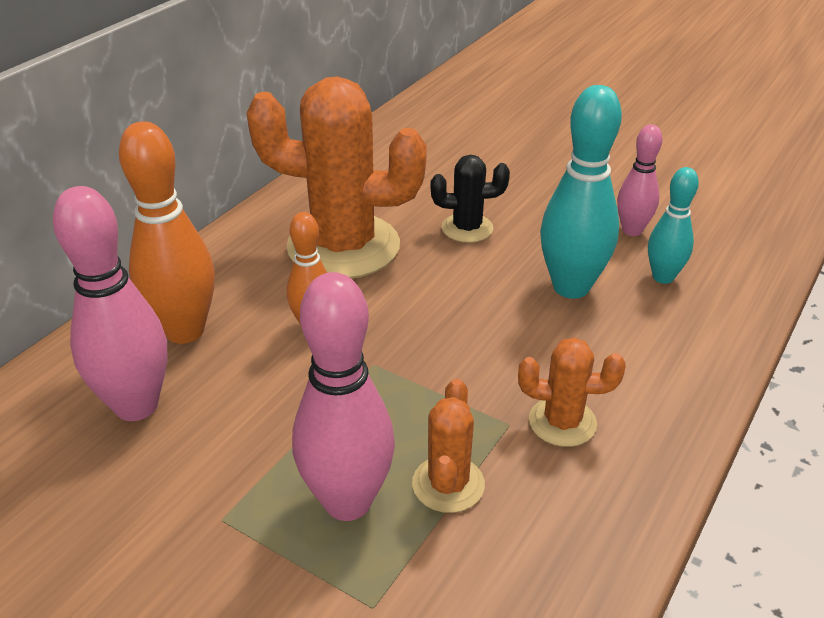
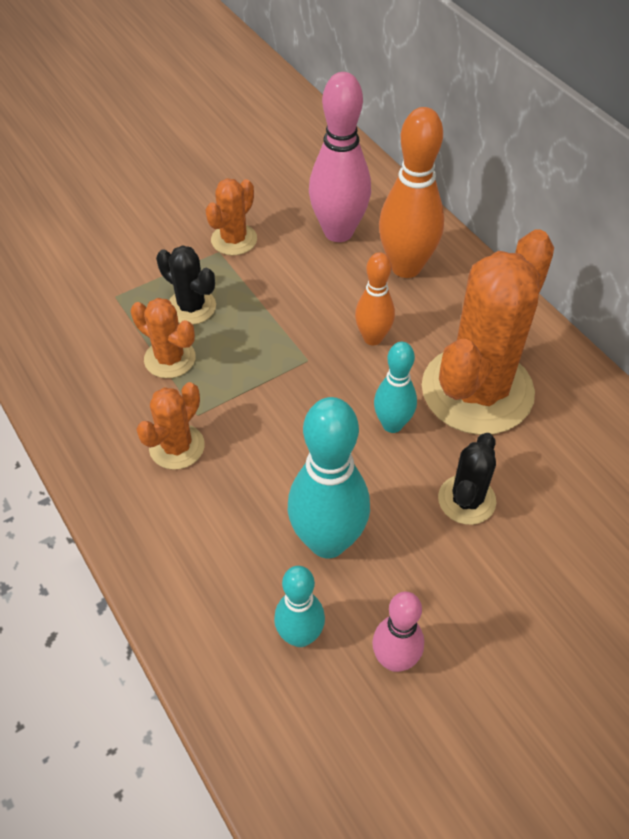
camera: 115 degrees right, 15 degrees up
pink bowling pin [292,272,395,521] -> black cactus [156,245,216,325]
none -> orange cactus [205,178,257,256]
none -> turquoise bowling pin [374,342,417,433]

